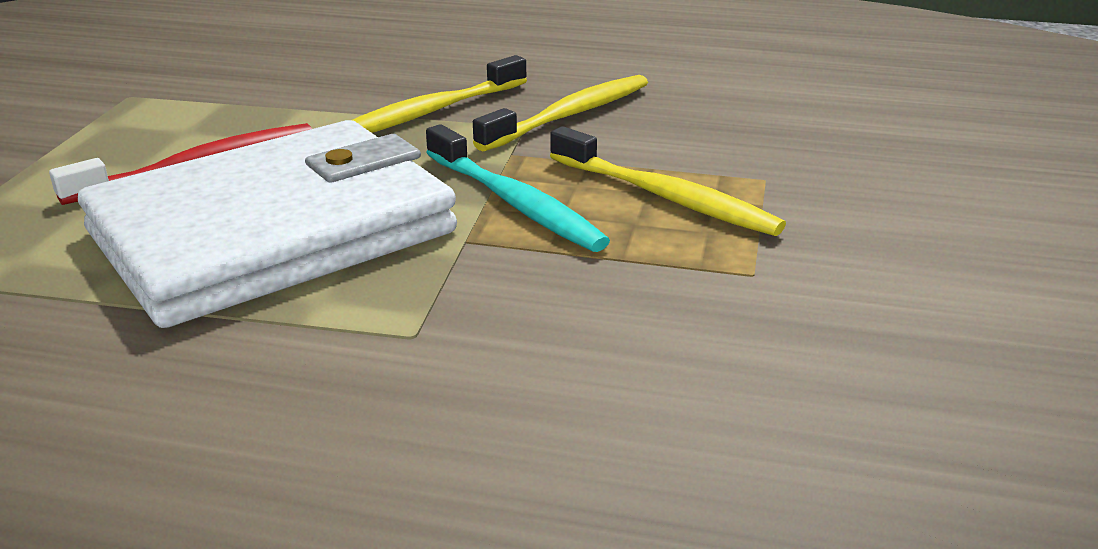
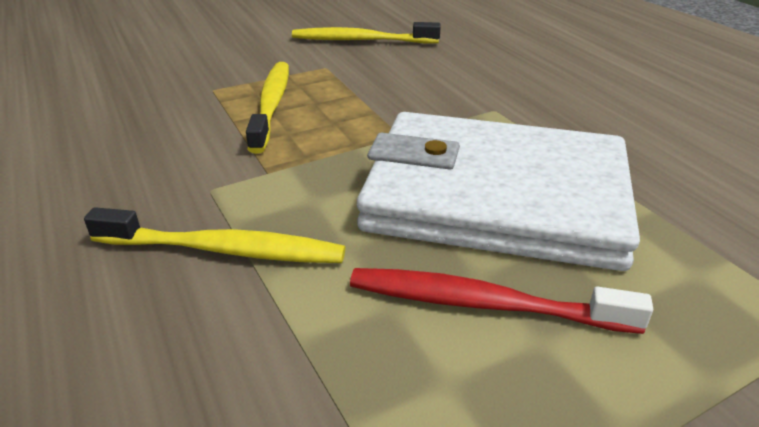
camera: 130 degrees left, 5 degrees up
turquoise toothbrush [426,124,610,252] -> none
yellow toothbrush [473,75,648,152] -> yellow toothbrush moved to [292,22,441,44]

